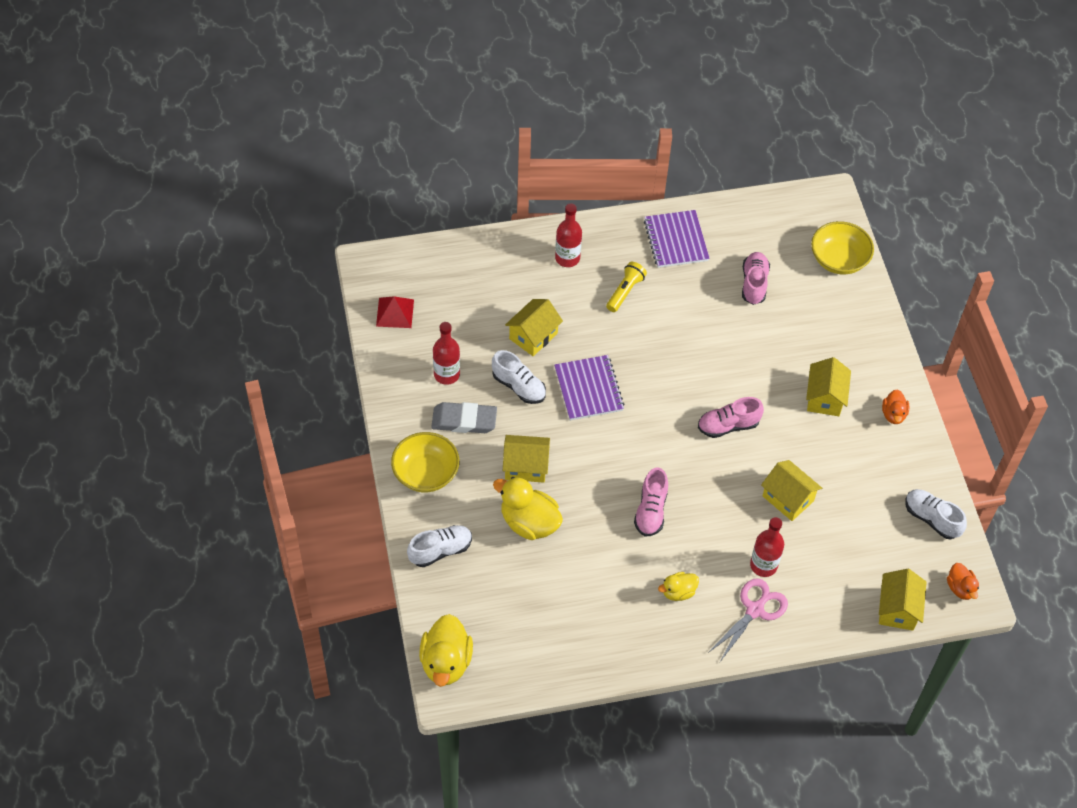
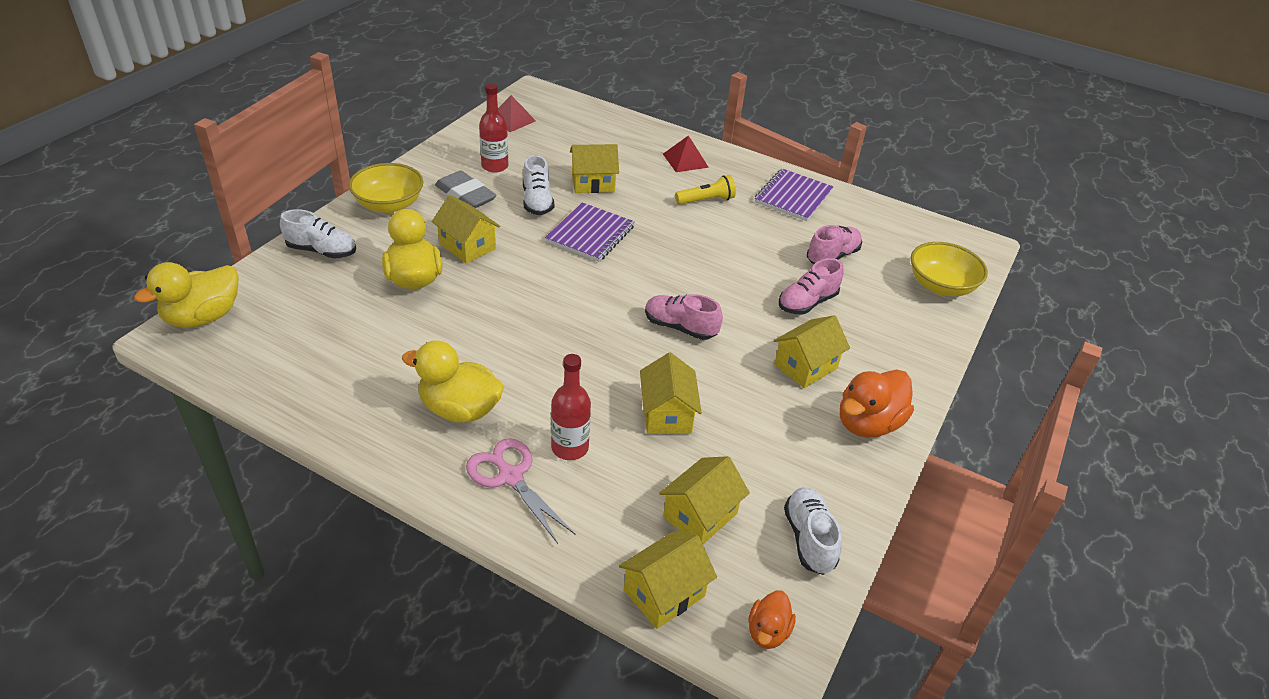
camera: 40 degrees right, 15 degrees down
red bottle [555,203,582,267] -> red pyramid [663,135,709,172]
pink shoe [634,468,668,537] -> pink shoe moved to [779,258,844,314]
yellow duck [658,572,699,601] -> yellow duck [402,340,504,422], size x1.80
pink scissors [708,578,788,662] -> pink scissors turned 120 degrees counterclockwise [466,438,575,544]
orange duck [882,389,909,424] -> orange duck [840,369,914,438], size x1.80
none -> yellow house [659,456,750,544]

